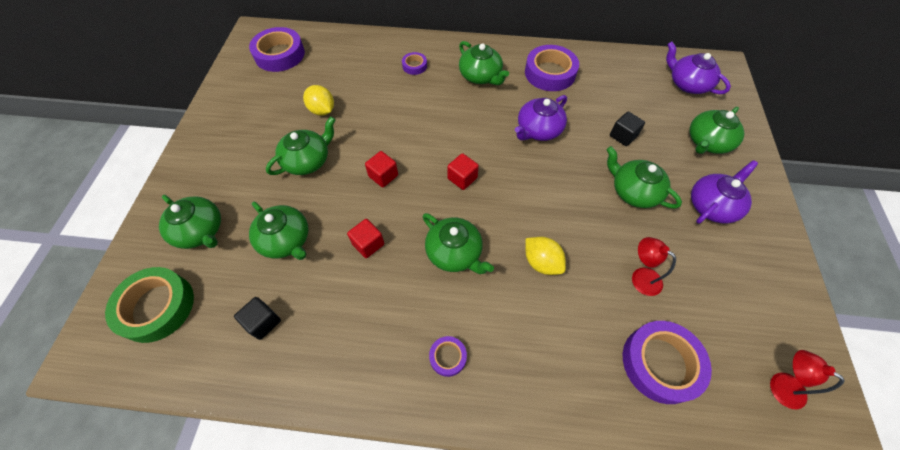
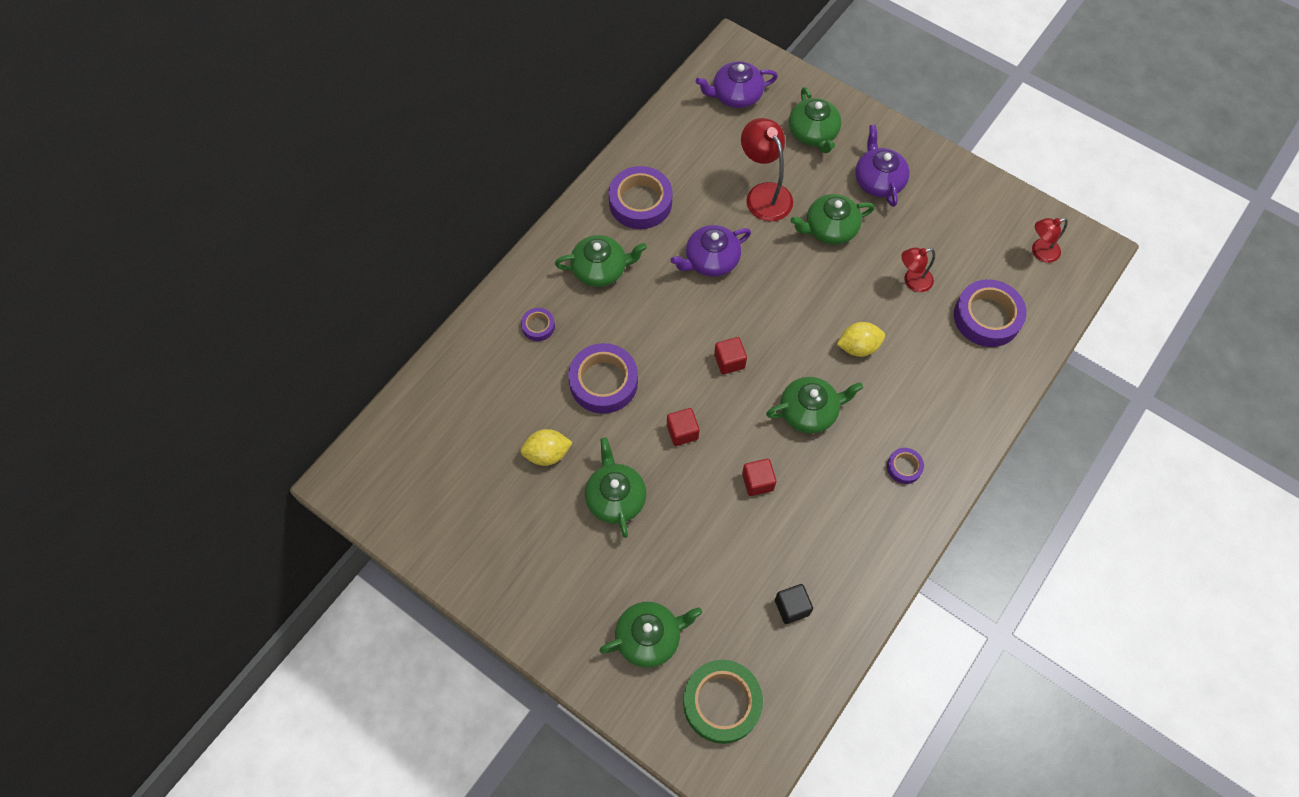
camera: 60 degrees left, 5 degrees up
purple tape [249,27,305,72] -> purple tape moved to [568,343,638,414]
green teapot [249,202,308,260] -> none
purple teapot [515,95,567,141] -> purple teapot turned 75 degrees clockwise [671,225,751,277]
black cube [610,111,645,146] -> red lamp [741,118,793,221]

